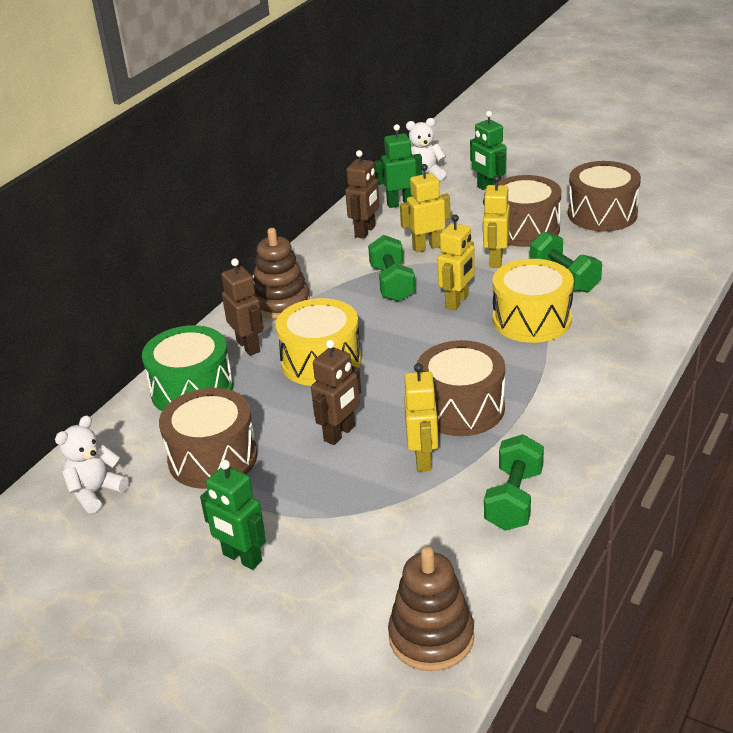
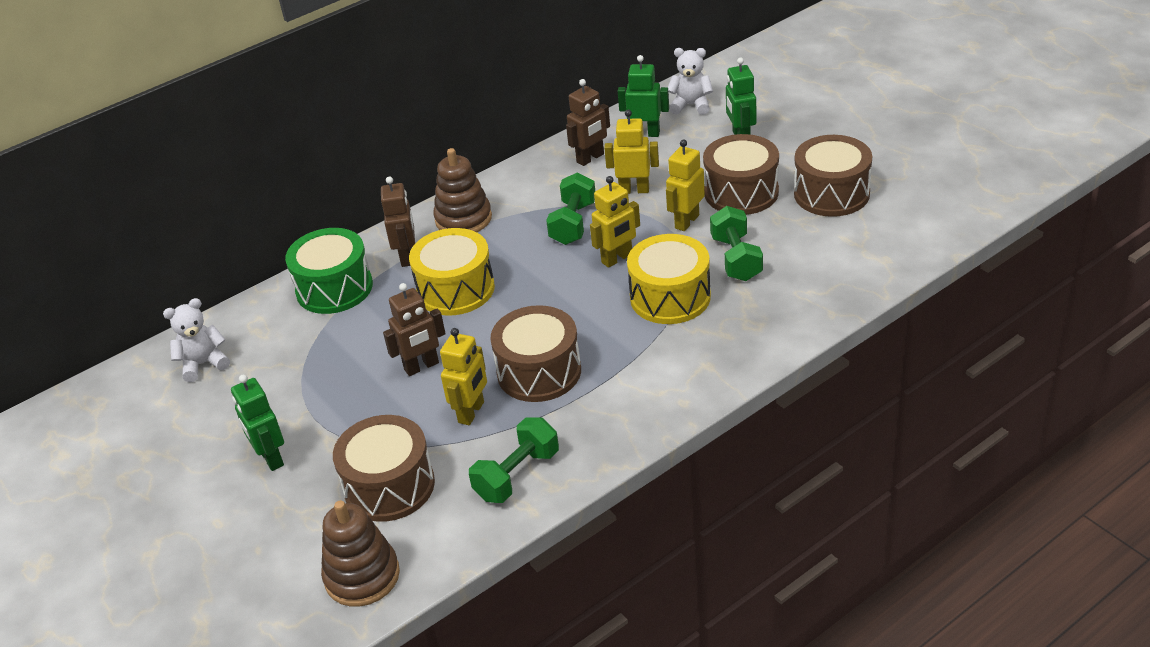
camera: 25 degrees right, 5 degrees up
brown drum [159,388,258,489] -> brown drum moved to [333,415,435,522]

